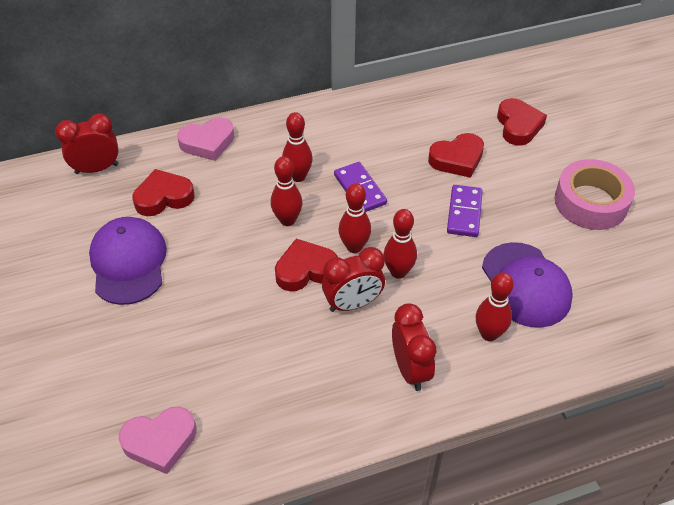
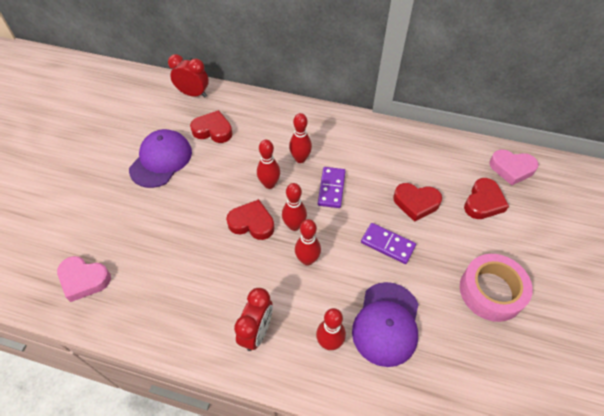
camera: 35 degrees right, 5 degrees up
pink heart [177,117,234,161] -> pink heart moved to [489,150,539,185]
red clock [322,247,385,312] -> none
purple domino [447,185,483,237] -> purple domino turned 75 degrees clockwise [361,223,416,264]

